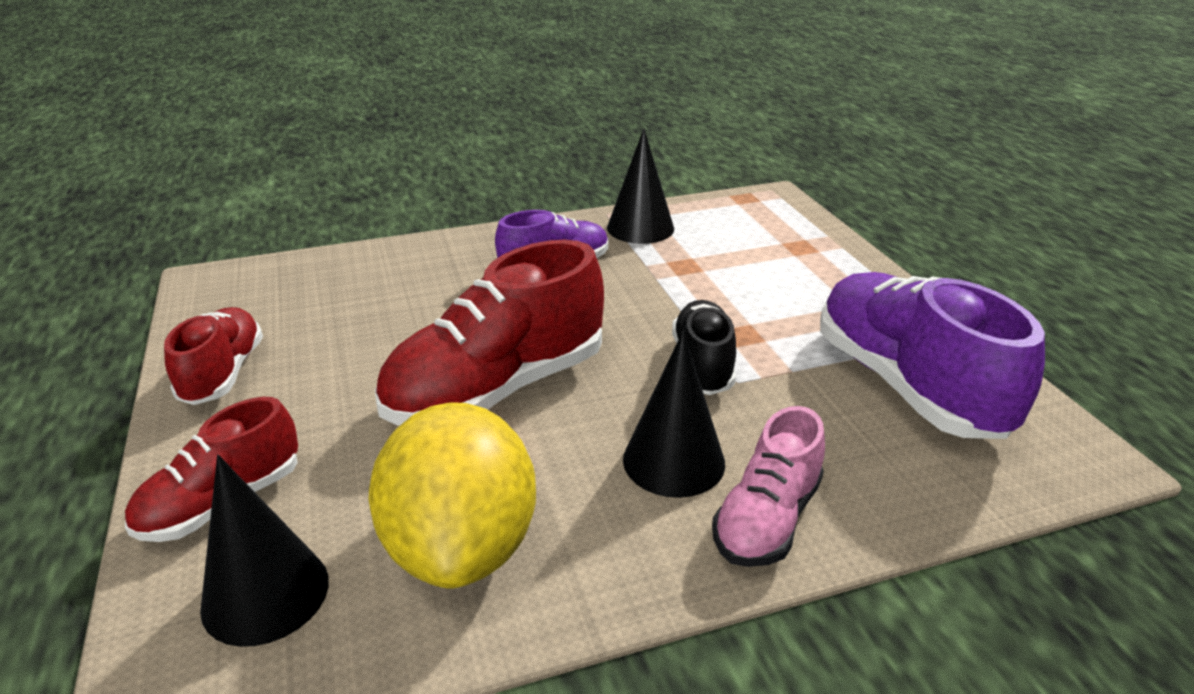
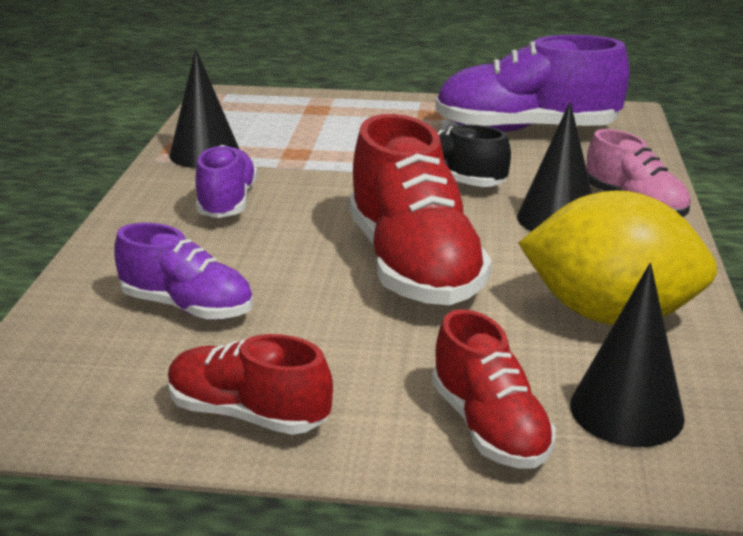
camera: 65 degrees left, 5 degrees down
none -> purple shoe [114,223,253,320]

